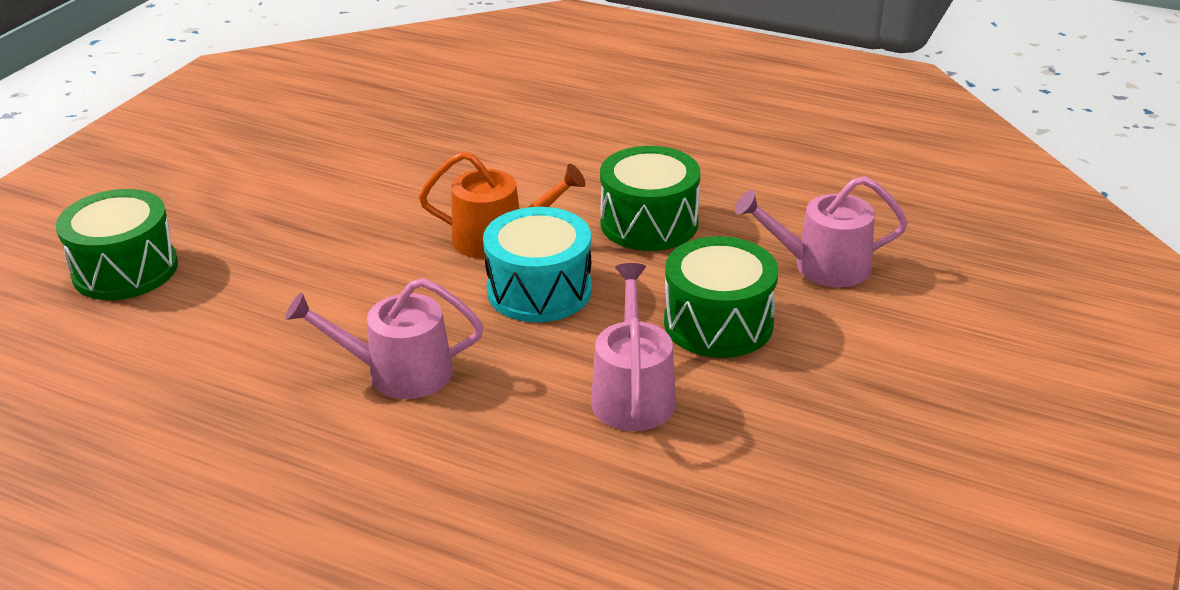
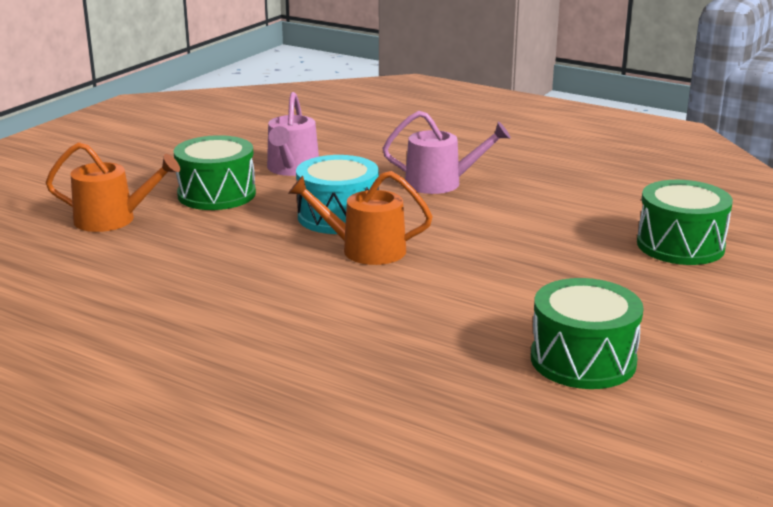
camera: 175 degrees left, 10 degrees down
green drum [600,146,700,251] -> green drum moved to [531,278,644,389]
pink watering can [735,176,908,287] -> orange watering can [45,142,180,232]

